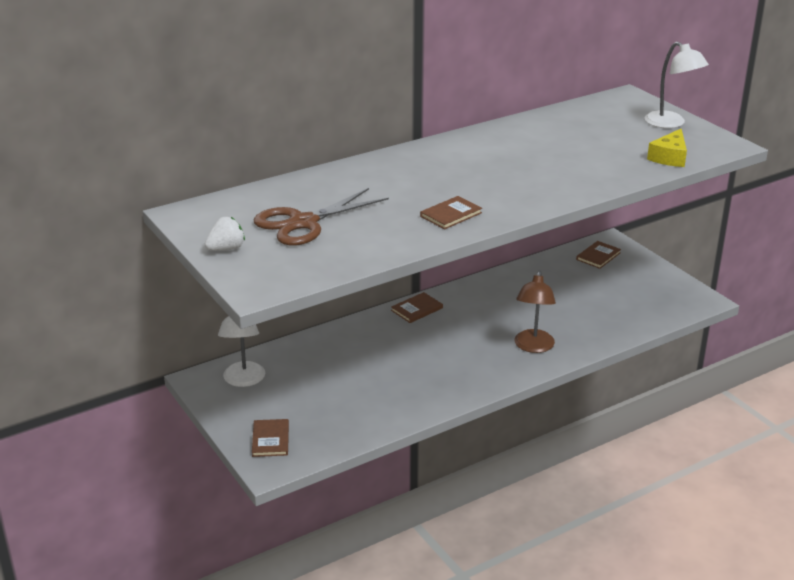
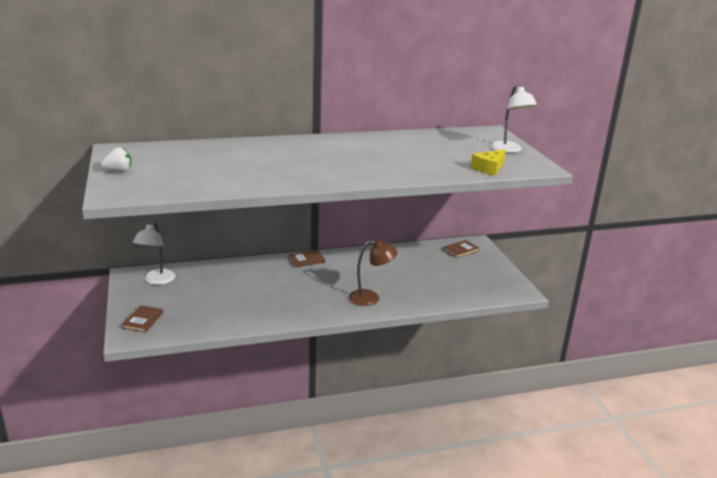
camera: 15 degrees right, 5 degrees down
brown scissors [254,188,389,246] -> none
brown book [420,196,482,229] -> none
brown lamp [514,270,556,353] -> brown lamp turned 120 degrees counterclockwise [349,239,397,306]

